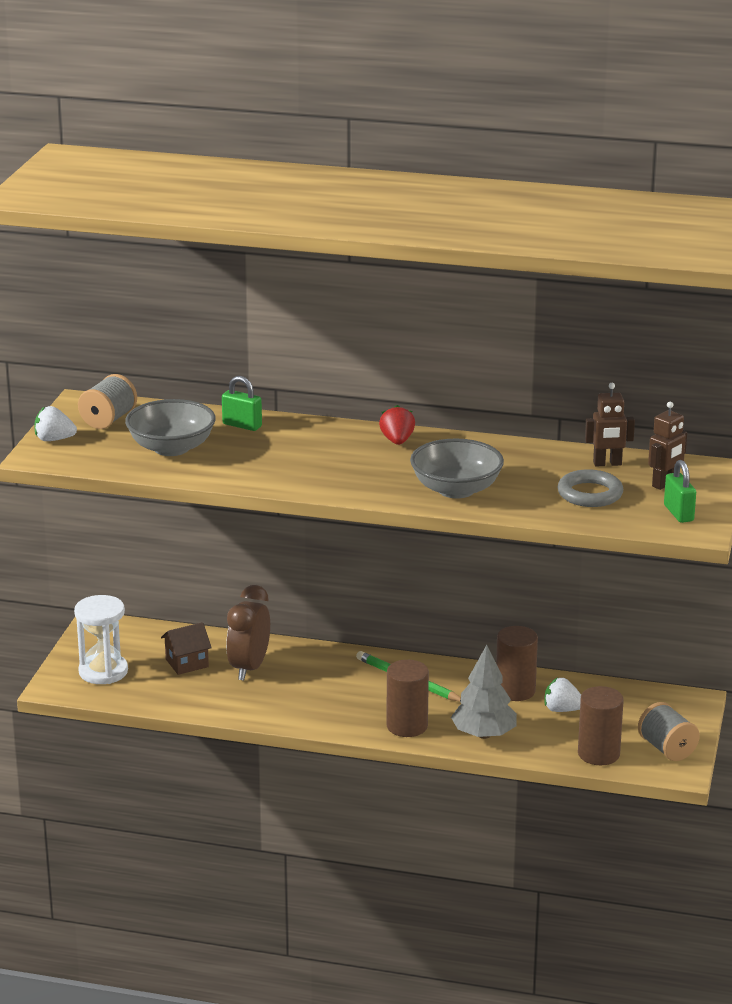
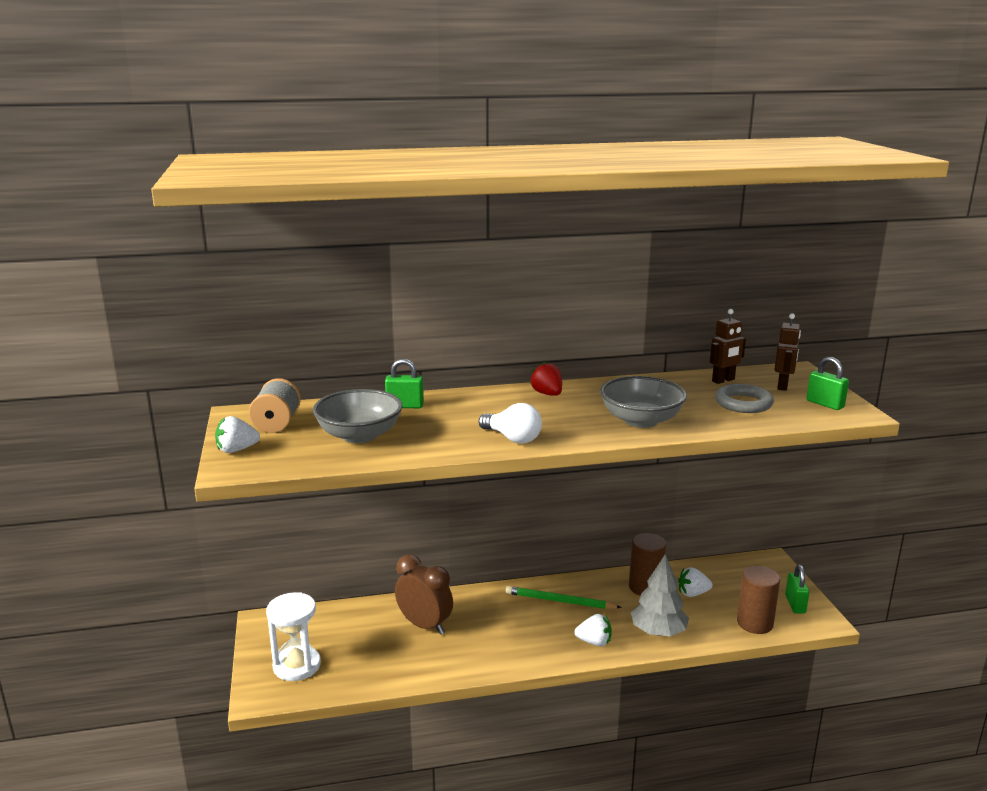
camera: 25 degrees left, 5 degrees down
brown house [161,622,212,675] -> none
brown clock [226,585,270,680] -> brown clock turned 135 degrees clockwise [395,554,453,635]
brown cylinder [386,660,429,737] -> white strawberry [574,614,612,647]
grey spool [638,702,700,761] -> green padlock [785,565,809,614]
none -> white light bulb [479,403,542,444]

